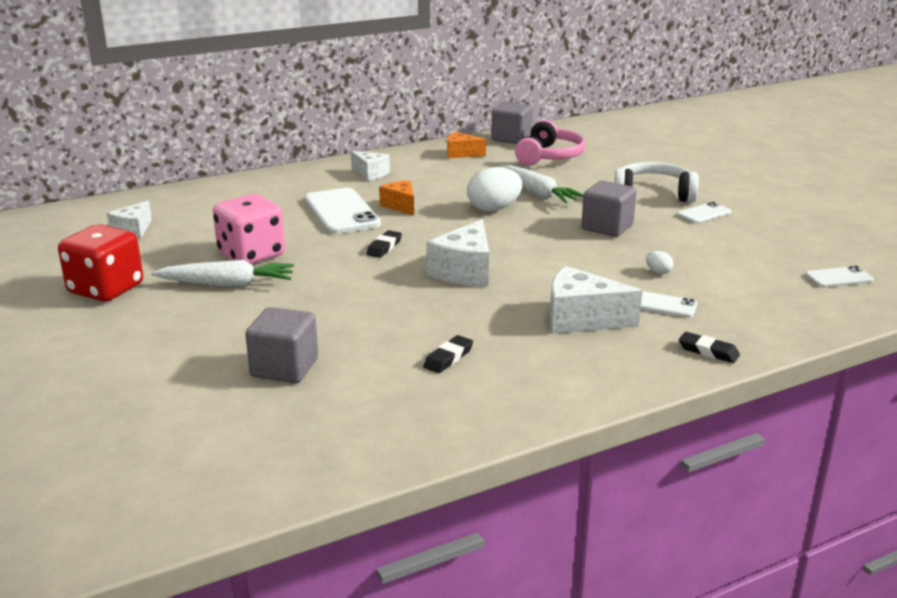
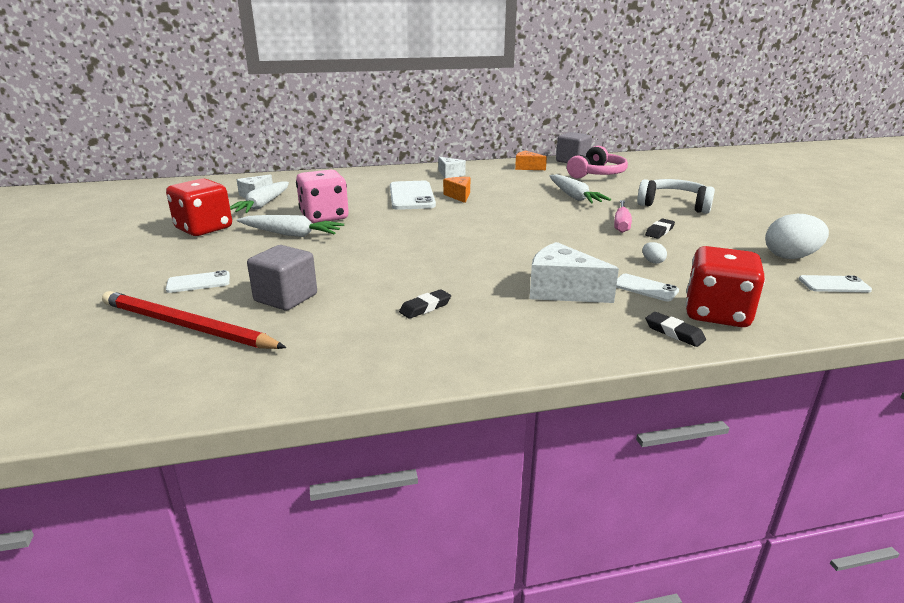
camera: 15 degrees right, 0 degrees up
black eraser [366,230,402,258] -> black eraser moved to [645,219,675,239]
white cheese [426,219,489,286] -> none
white egg [467,167,522,212] -> white egg moved to [765,214,829,259]
grey cube [581,181,637,237] -> pink screwdriver [614,200,632,233]
white phone [677,202,732,223] -> white phone moved to [166,270,230,293]
none -> red pencil [102,291,287,349]
none -> white carrot [230,181,289,213]
none -> red dice [686,246,765,327]

